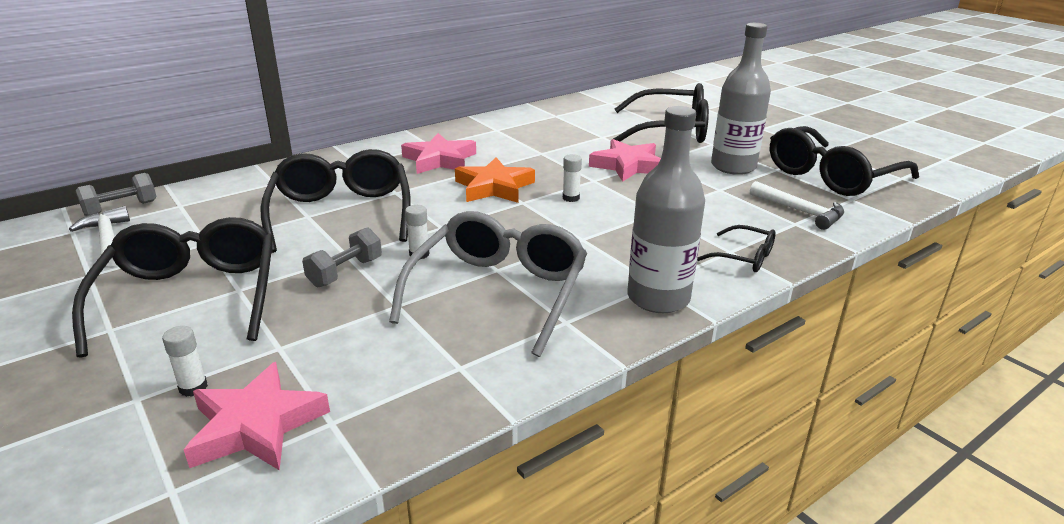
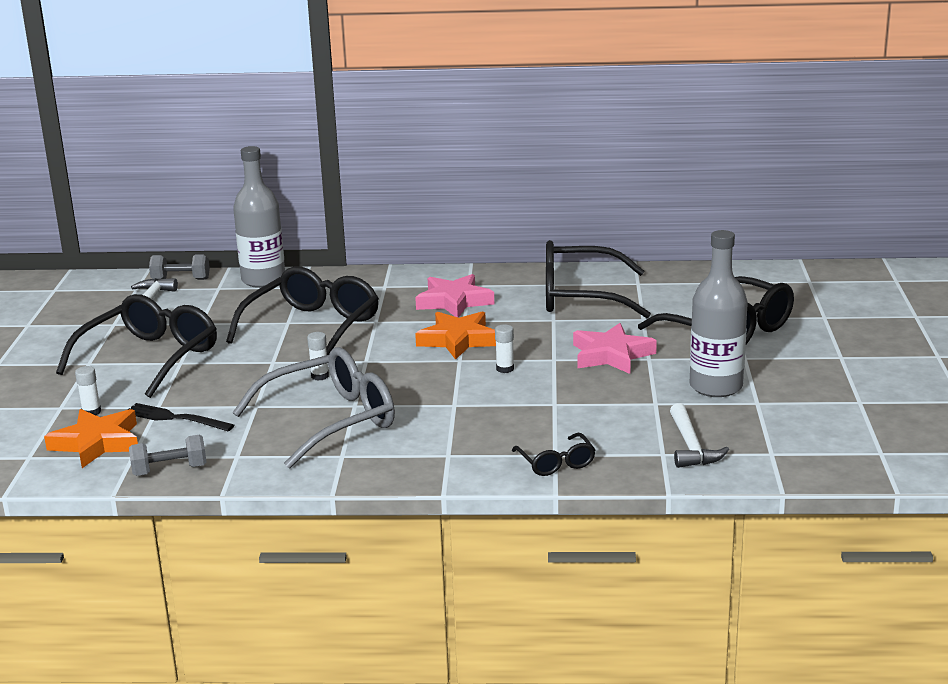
camera: 40 degrees right, 5 degrees down
pink star [184,362,330,471] -> orange star [44,409,138,468]
grey dumbbell [302,227,382,287] -> grey dumbbell moved to [129,435,206,476]
grey bottle [627,106,705,313] -> grey bottle moved to [233,146,285,288]
black glasses [770,126,919,196] -> black glasses moved to [546,240,651,318]
none -> black fork [127,403,234,431]

